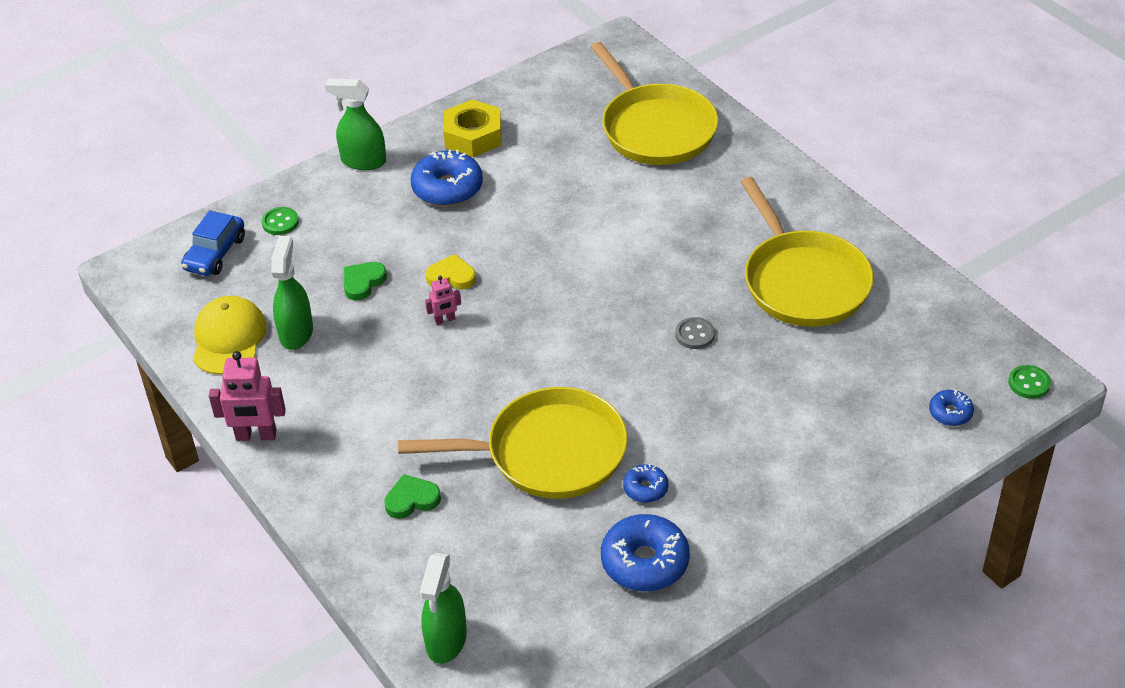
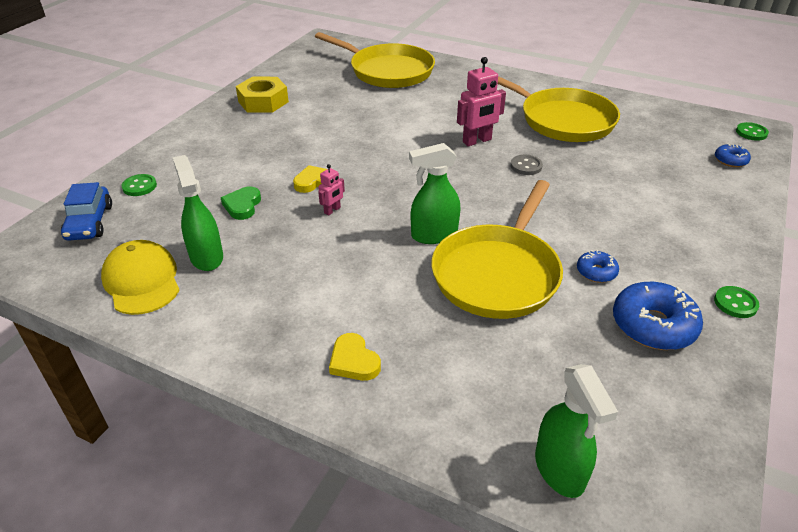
camera: 30 degrees left, 5 degrees down
pink robot [209,351,286,441] -> pink robot moved to [457,57,506,146]
green spray bottle [325,79,386,170] -> green spray bottle moved to [409,143,460,244]
green heart [384,474,441,519] -> none
yellow pan [398,387,628,499] -> yellow pan turned 150 degrees clockwise [431,180,563,319]
blue donut [411,150,483,206] -> none
none -> yellow heart [329,333,381,381]
none -> green button [714,286,759,318]

